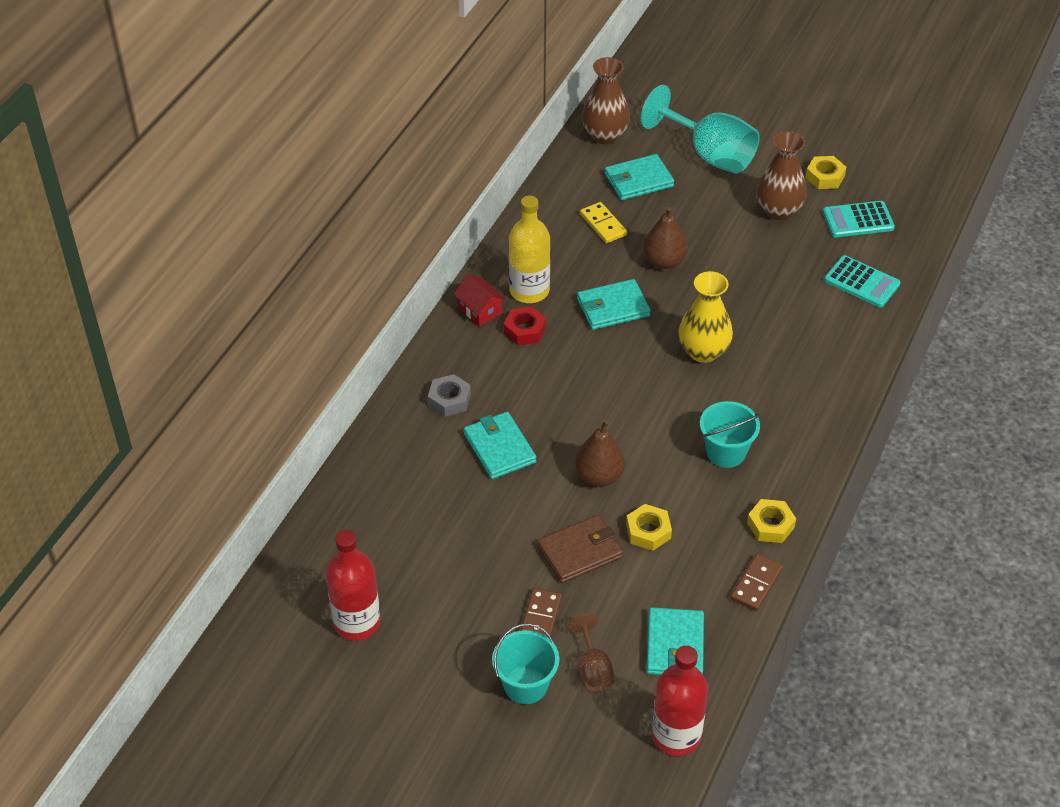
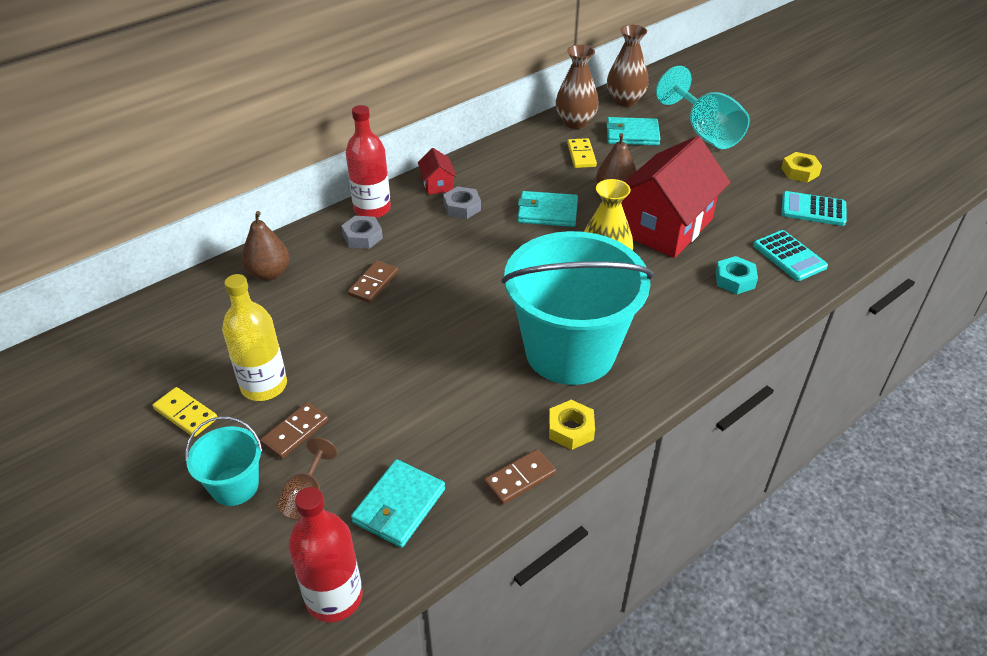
camera: 25 degrees right, 5 degrees down
red bottle [326,530,381,640] -> red bottle moved to [346,105,391,218]
turquoise wallet [464,412,537,479] -> brown domino [348,261,398,303]
red nut [504,306,546,345] -> grey nut [443,186,481,219]
yellow bottle [509,195,550,303] -> yellow bottle moved to [222,274,287,401]
brown wallet [537,515,623,583] -> none
brown pear [575,420,625,486] -> brown pear moved to [242,211,289,281]
yellow nut [626,504,672,551] -> none
turquoise bucket [700,401,760,468] -> turquoise bucket [502,231,653,385], size x2.23
brown vase [756,131,807,220] -> brown vase moved to [556,45,599,129]
none -> yellow domino [152,387,217,437]
none -> red house [621,136,731,258]
none -> turquoise nut [716,256,758,294]

